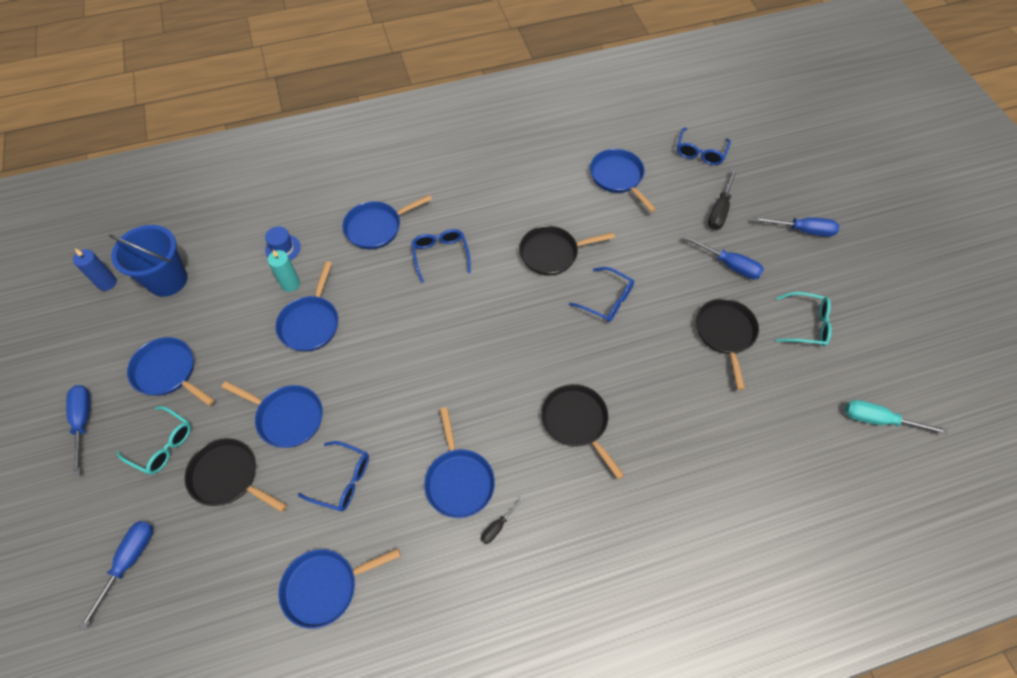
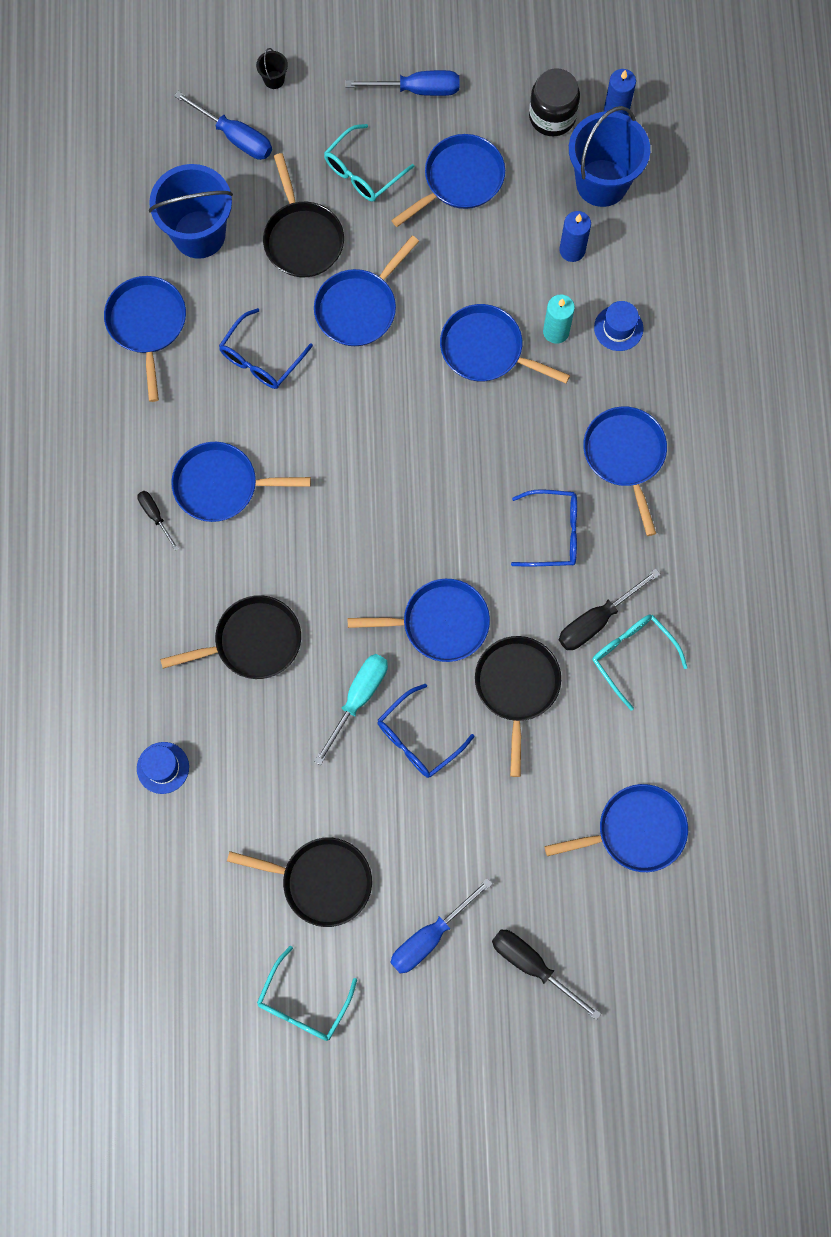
camera: 105 degrees right, 15 degrees up
black pan [185,438,287,512] -> black pan turned 120 degrees clockwise [263,153,344,277]
blue glasses [677,127,731,165] -> none
blue screwdriver [753,217,839,237] -> none
turquoise screwdriver [845,400,948,435] -> turquoise screwdriver moved to [314,654,388,765]
none -> blue hat [137,742,189,794]
none -> blue bucket [149,164,233,259]
none -> black bucket [256,48,288,89]
none -> blue pan [348,579,490,662]
none -> black jar [529,68,580,136]
none -> blue candle [559,211,591,262]
none -> black screwdriver [559,569,661,650]
none -> turquoise glasses [592,614,688,711]

